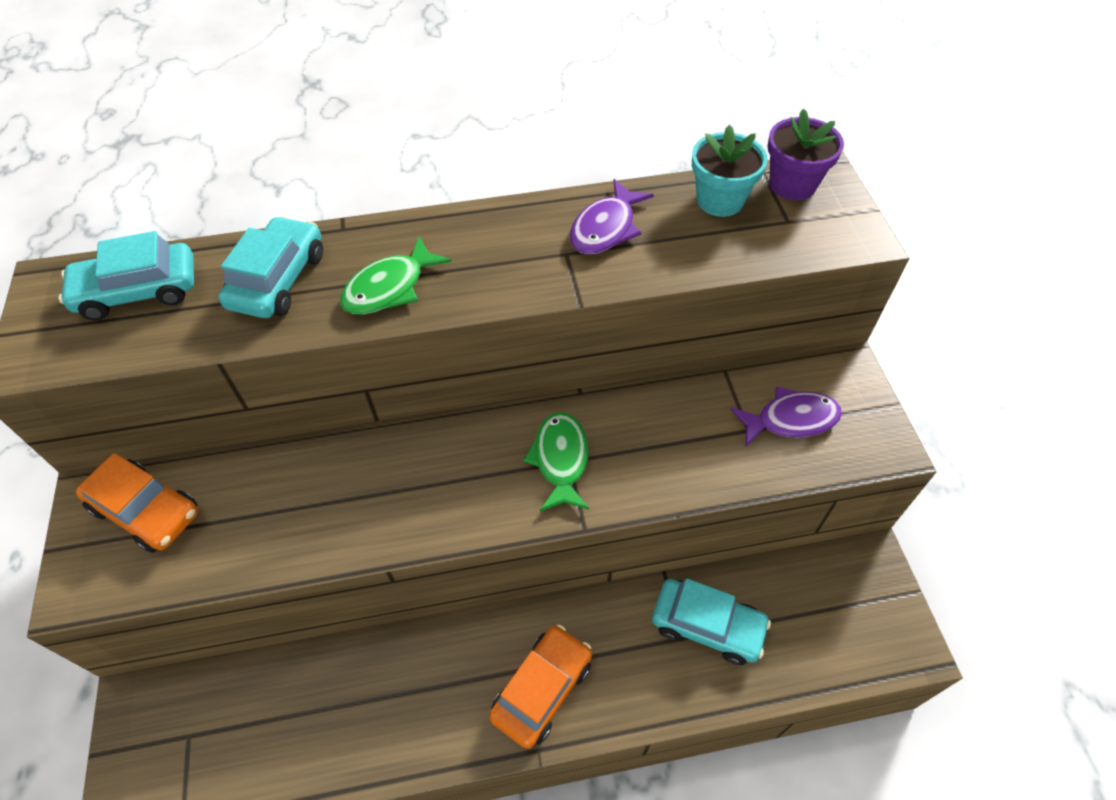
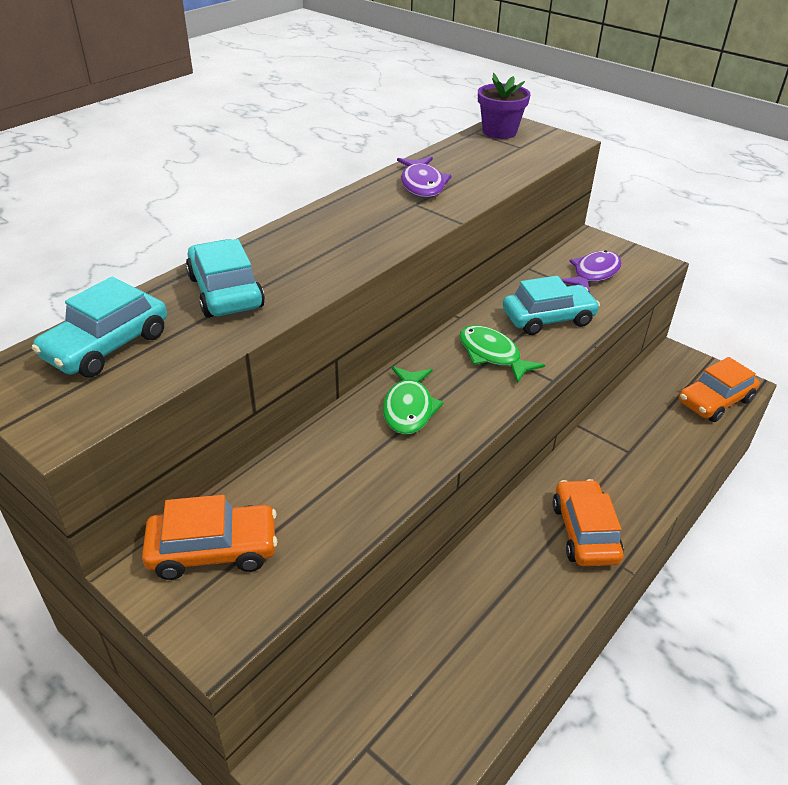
camera: 40 degrees left, 15 degrees down
green fish [340,237,452,315] -> green fish moved to [383,366,444,435]
turquoise car [652,578,771,665] -> turquoise car moved to [503,276,600,335]
turquoise flower pot [692,125,768,217] -> none
none -> orange car [679,357,759,422]

